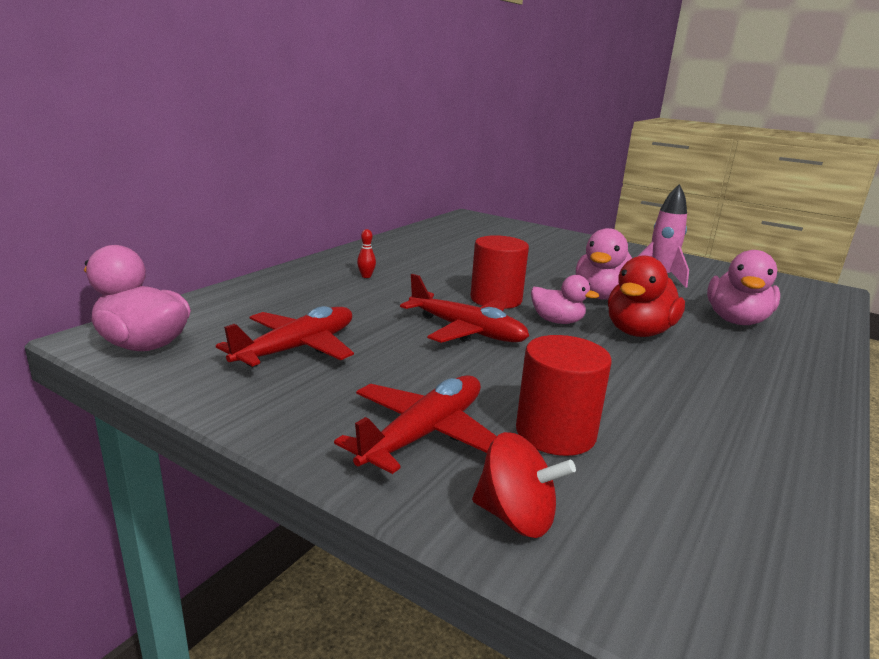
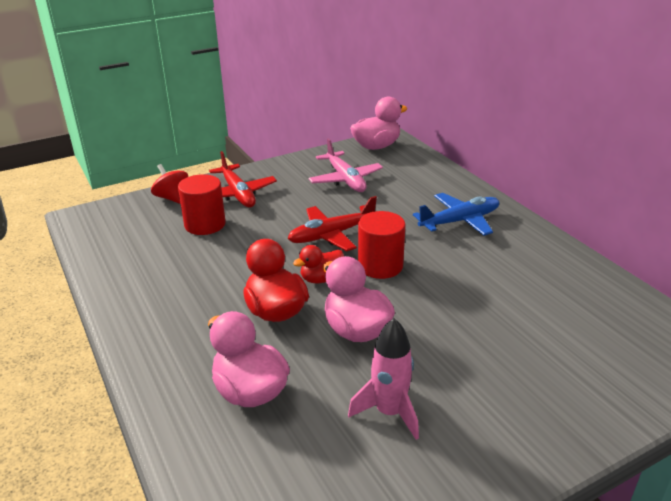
camera: 120 degrees right, 10 degrees up
red plane [216,306,354,368] -> pink plane [309,138,383,192]
red bowling pin [357,229,376,278] -> blue plane [413,193,499,236]
red spinning top [472,432,576,538] -> red spinning top turned 90 degrees clockwise [151,164,188,204]
pink duck [531,275,599,324] -> red duck [293,245,344,283]

